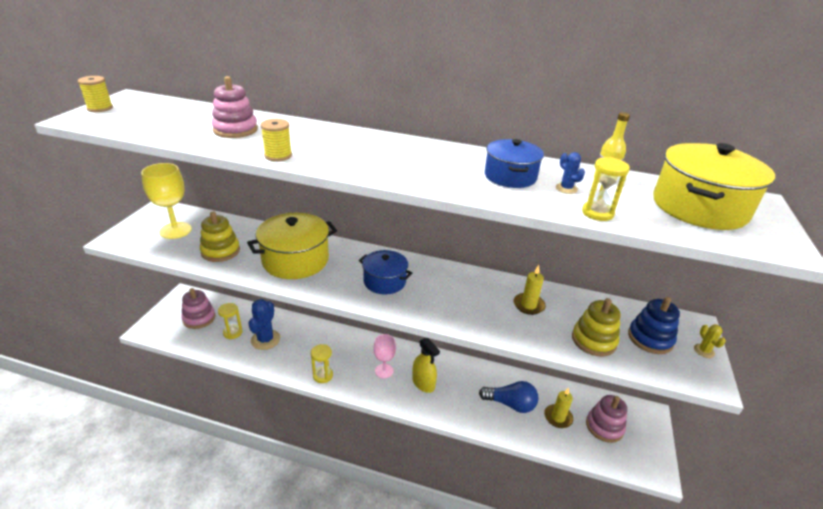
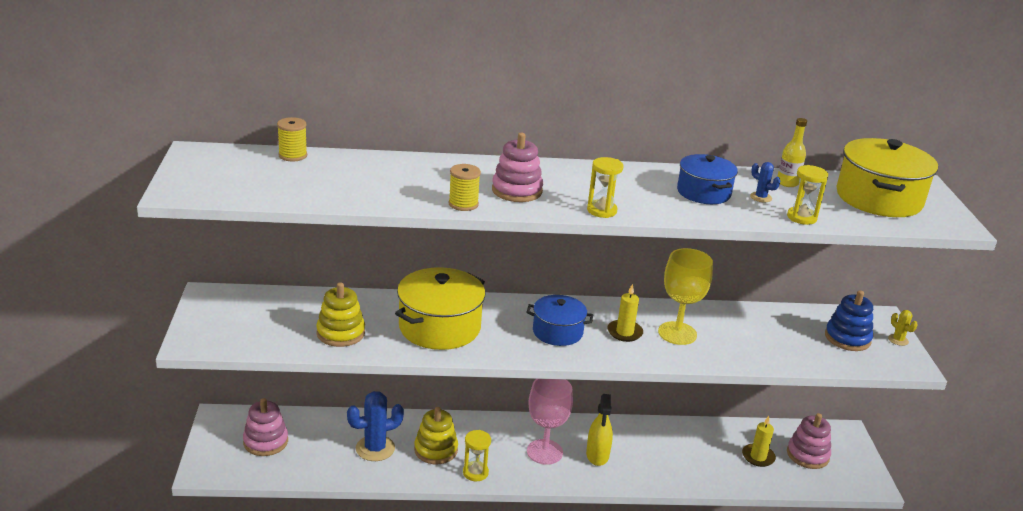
camera: 20 degrees left, 5 degrees down
yellow spool [78,76,113,112] -> yellow spool moved to [277,117,307,161]
yellow goblet [141,163,192,239] -> yellow goblet moved to [658,248,713,345]
pink stacking toy [212,76,258,138] -> pink stacking toy moved to [492,133,543,202]
yellow hourglass [218,303,242,339] -> yellow hourglass moved to [587,157,624,218]
blue cactus [248,299,280,350] -> blue cactus turned 75 degrees clockwise [347,391,404,461]
pink goblet [373,334,396,379] -> pink goblet [527,379,573,465], size x1.53
yellow spray bottle [412,338,440,393] -> yellow spray bottle turned 60 degrees clockwise [586,394,613,466]
blue light bulb [479,381,538,413] -> none
yellow candle [513,265,546,315] -> yellow candle moved to [607,284,643,342]
yellow stacking toy [572,298,621,356] -> yellow stacking toy moved to [414,407,458,464]

